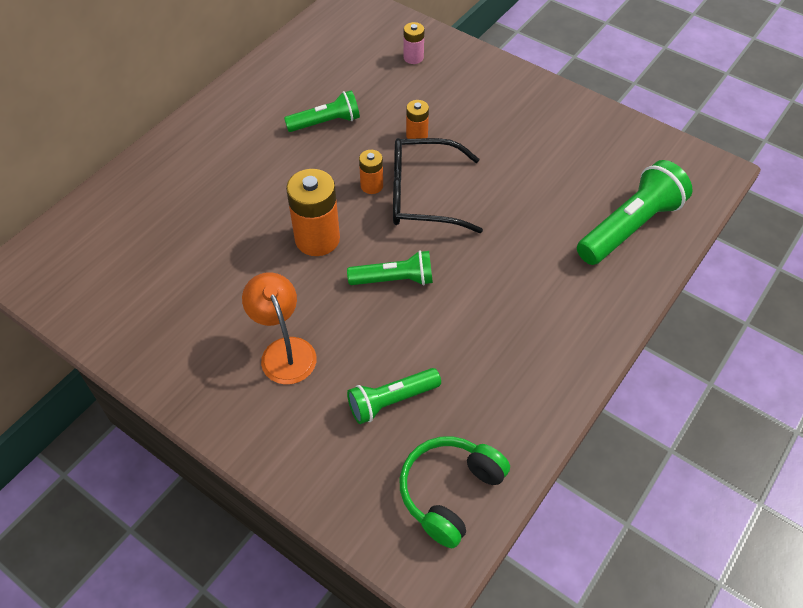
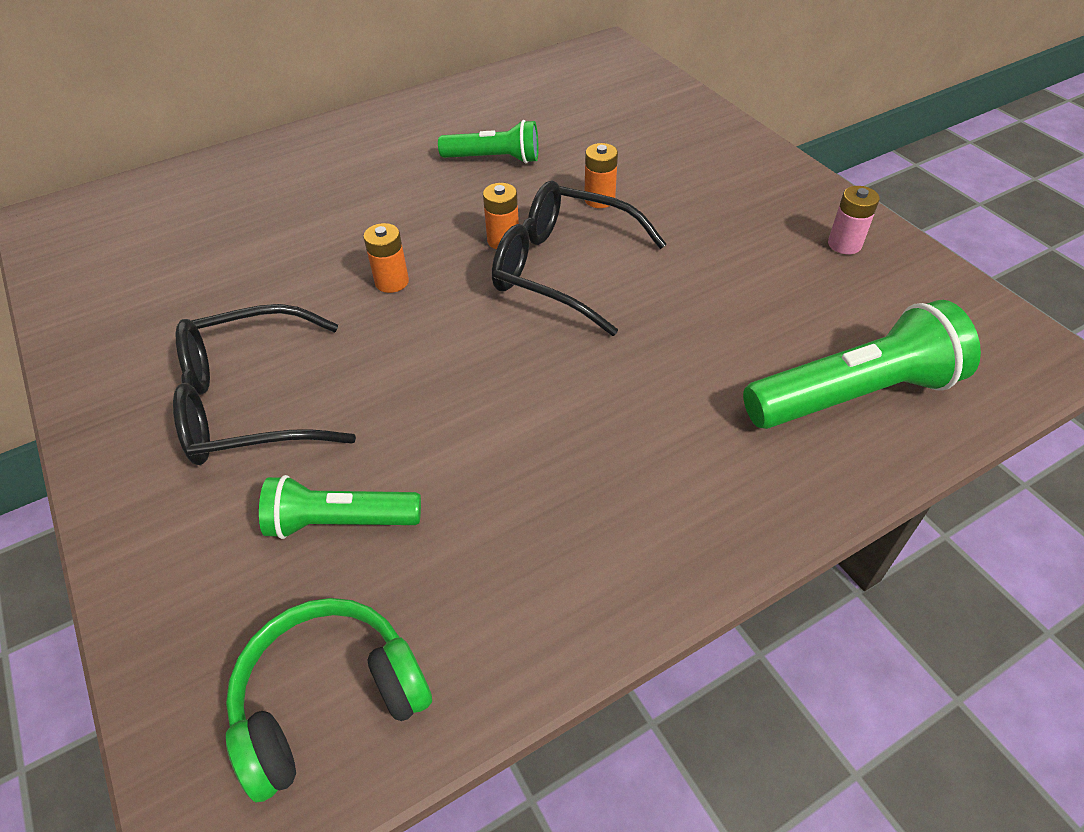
camera: 25 degrees right, 5 degrees down
orange lamp [242,272,317,385] -> black glasses [173,304,356,465]
orange battery [286,169,340,256] -> orange battery [363,223,409,293], size x0.53
green flashlight [347,250,433,285] -> none
pink battery [404,22,425,64] -> pink battery moved to [828,186,880,254]

